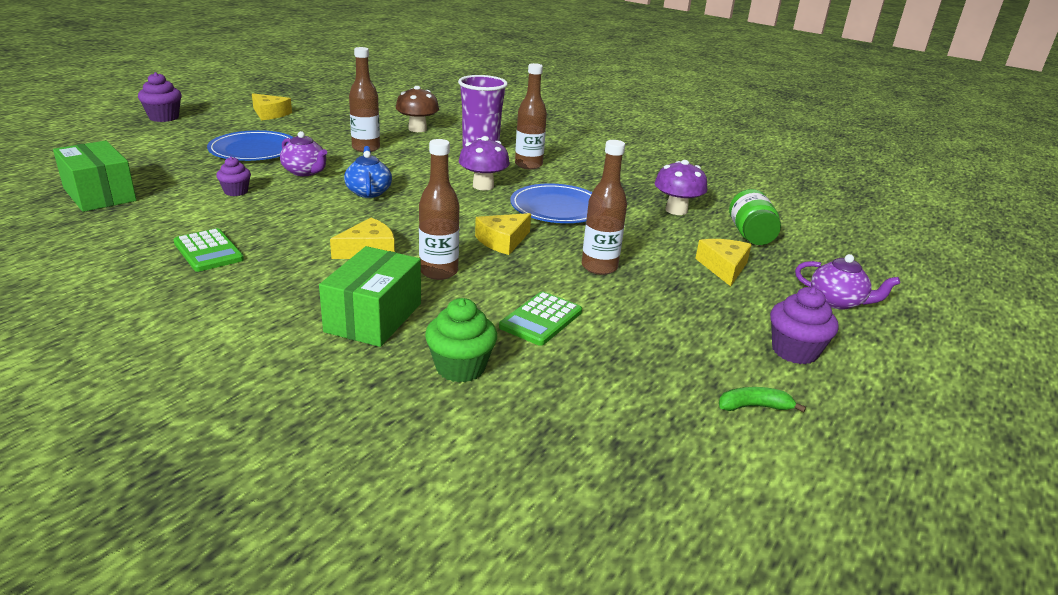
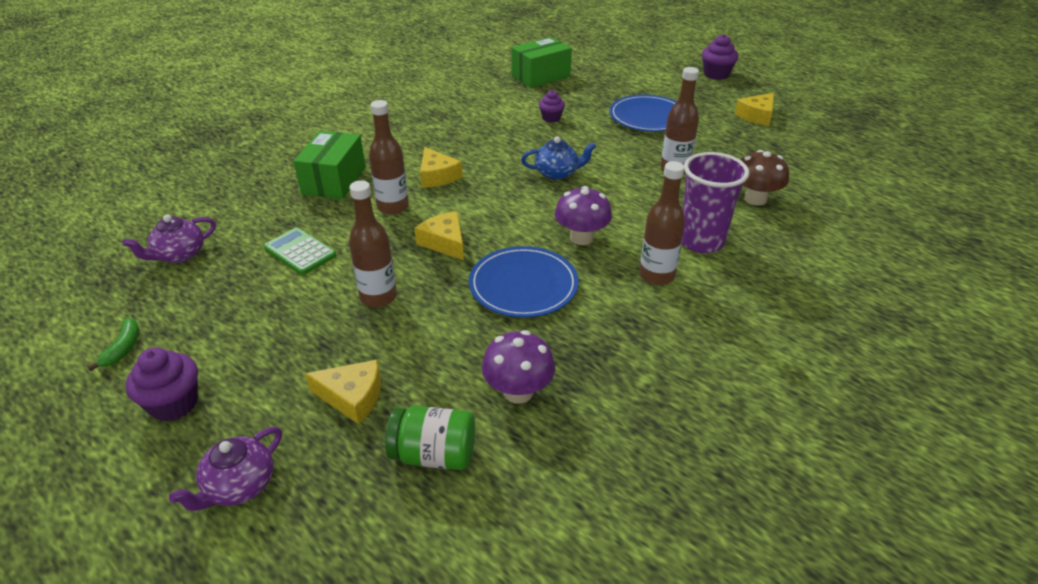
camera: 100 degrees right, 10 degrees up
green calculator [173,228,244,272] -> none
purple teapot [280,131,327,176] -> purple teapot moved to [123,214,216,263]
green box [319,246,421,347] -> green box turned 75 degrees clockwise [294,131,366,199]
green cupcake [425,298,497,382] -> none

